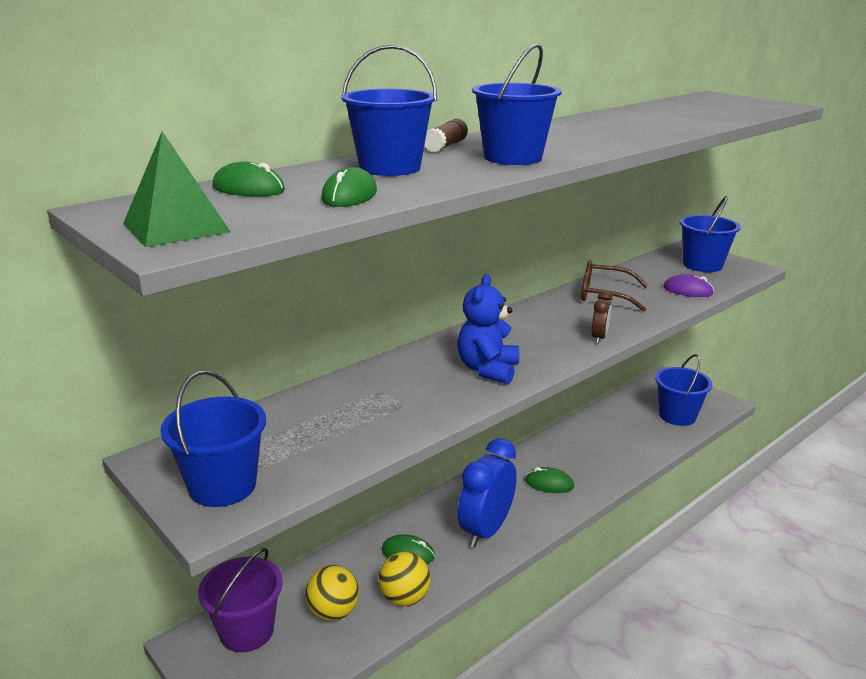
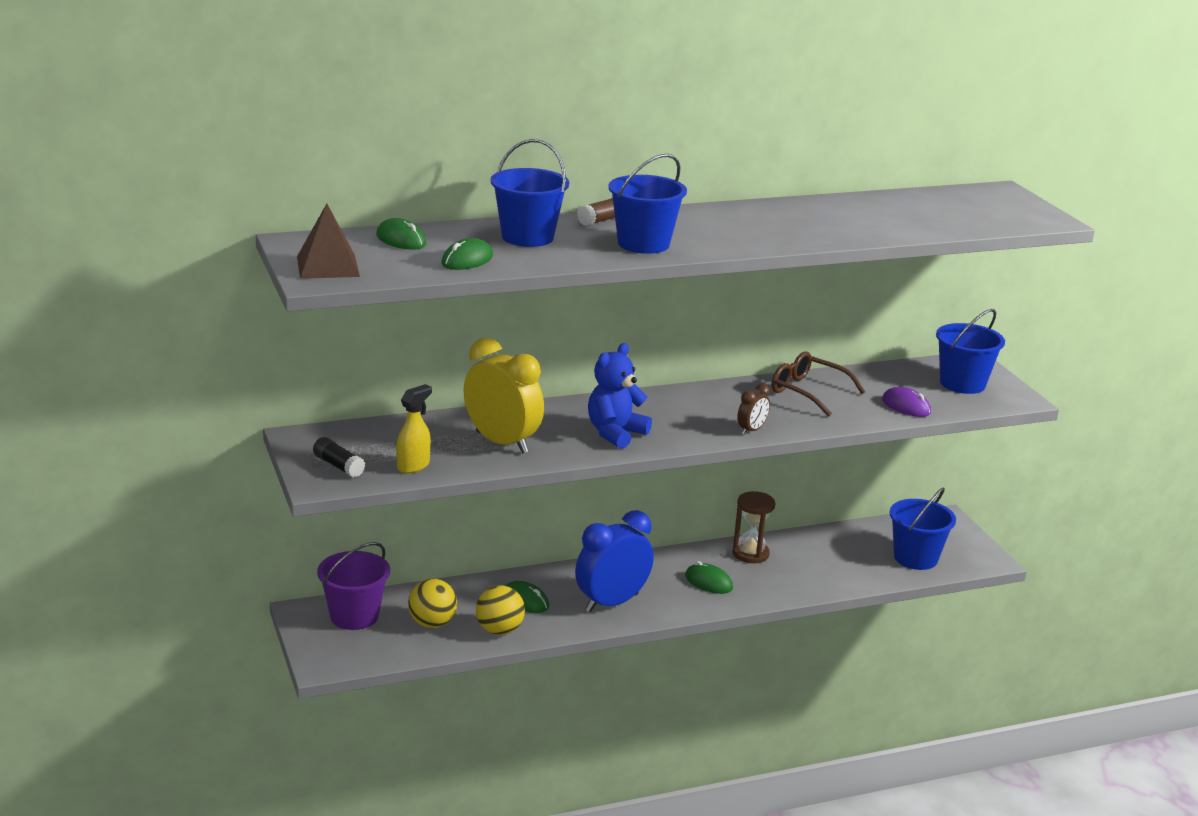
camera: 20 degrees right, 0 degrees up
green pyramid [123,131,231,247] -> brown pyramid [297,204,360,279]
blue bucket [160,370,266,507] -> black glue stick [313,437,365,477]
none -> yellow spray bottle [396,384,432,473]
none -> yellow clock [464,338,544,454]
none -> brown hourglass [732,491,775,563]

